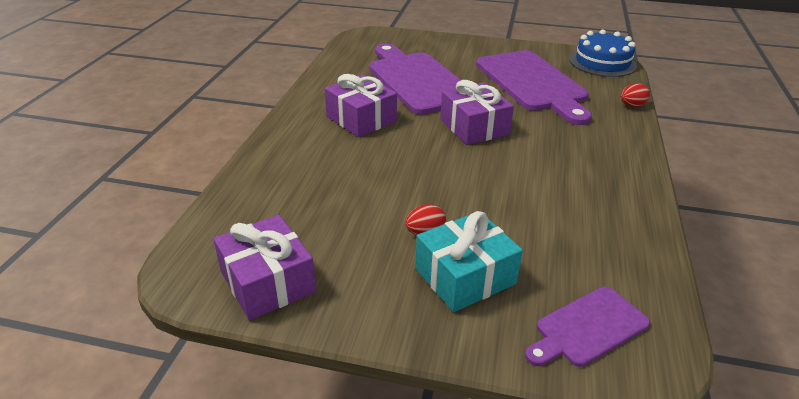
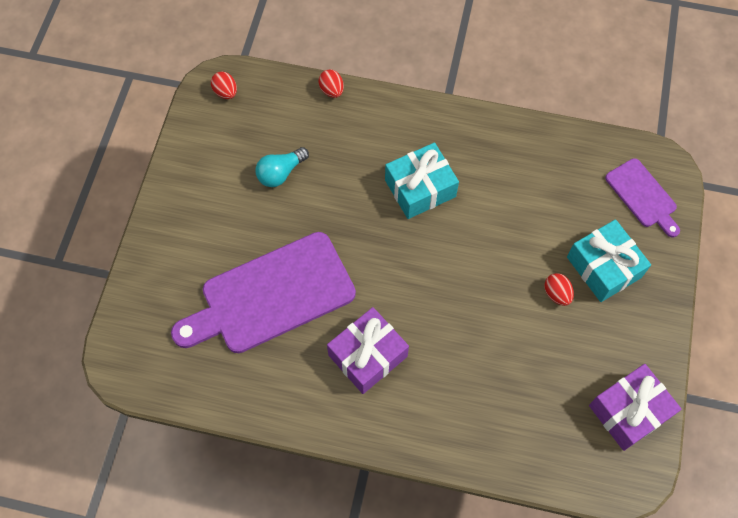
camera: 90 degrees left, 30 degrees up
purple gift [440,80,514,145] -> none
purple cutting board [476,50,592,125] -> turquoise light bulb [255,147,309,187]
blue cake [569,29,637,77] -> red egg [211,71,237,99]
none -> turquoise gift [385,142,459,219]

